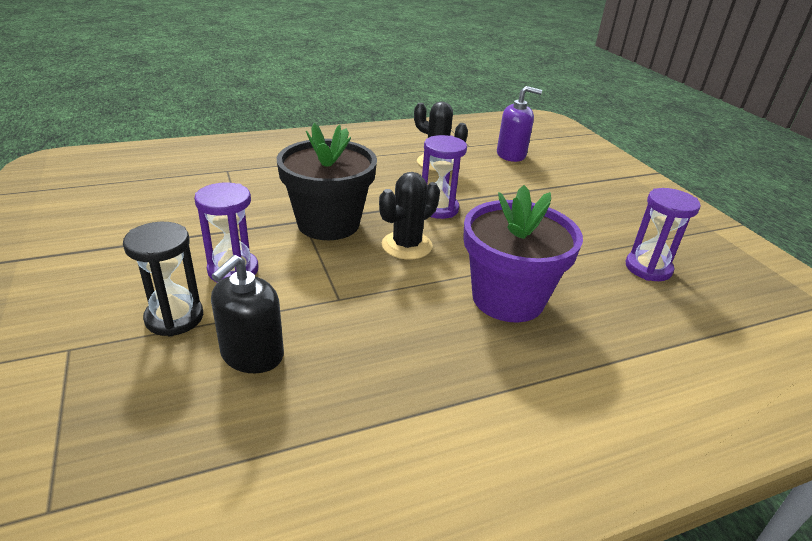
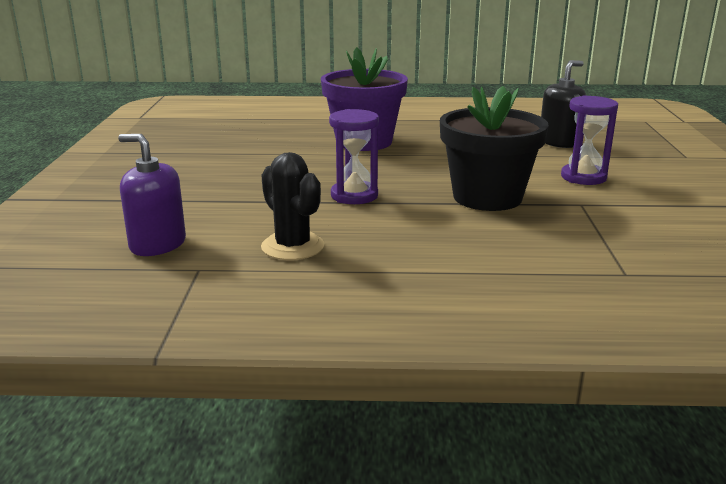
camera: 155 degrees left, 10 degrees down
black hourglass [123,222,203,337] -> none
black cactus [379,172,440,259] -> none
purple hourglass [626,188,701,281] -> none

